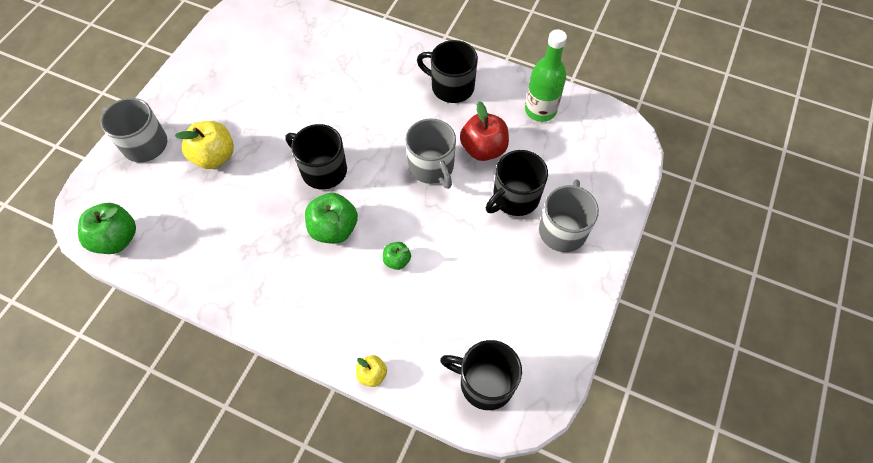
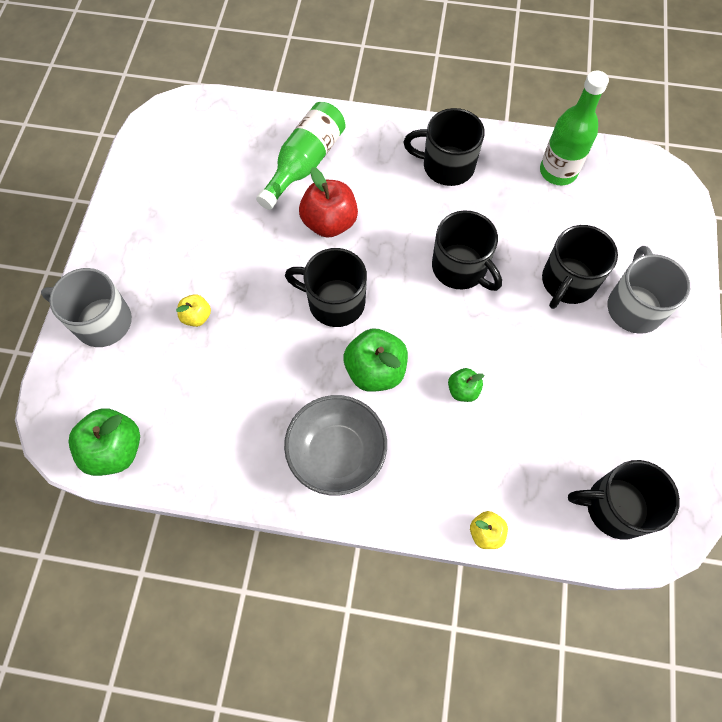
camera: 15 degrees left, 5 degrees up
yellow apple [175,121,234,169] -> yellow apple [176,294,211,327], size x0.54
grey mug [405,118,456,189] -> black mug [432,210,502,291]
red apple [460,101,509,161] -> red apple moved to [299,167,358,238]
none -> green bottle [256,102,346,210]
none -> grey bowl [284,395,387,496]

